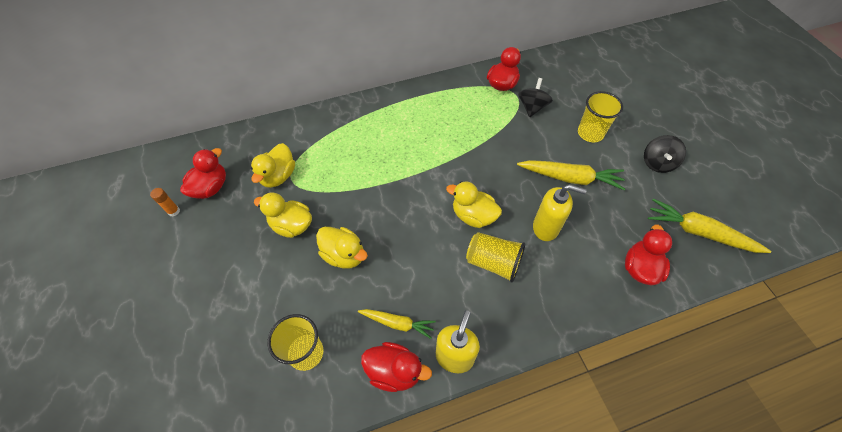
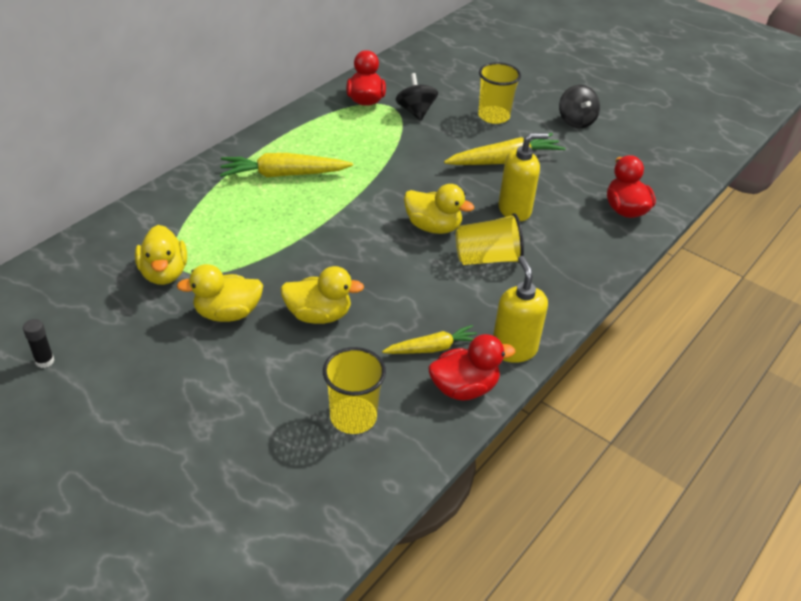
camera: 35 degrees left, 15 degrees down
orange glue stick [150,188,180,216] -> black glue stick [23,319,54,368]
red duck [180,148,226,199] -> none
yellow duck [446,181,502,228] -> yellow duck turned 150 degrees counterclockwise [404,184,474,234]
yellow carrot [648,198,771,253] -> yellow carrot moved to [220,153,353,177]

